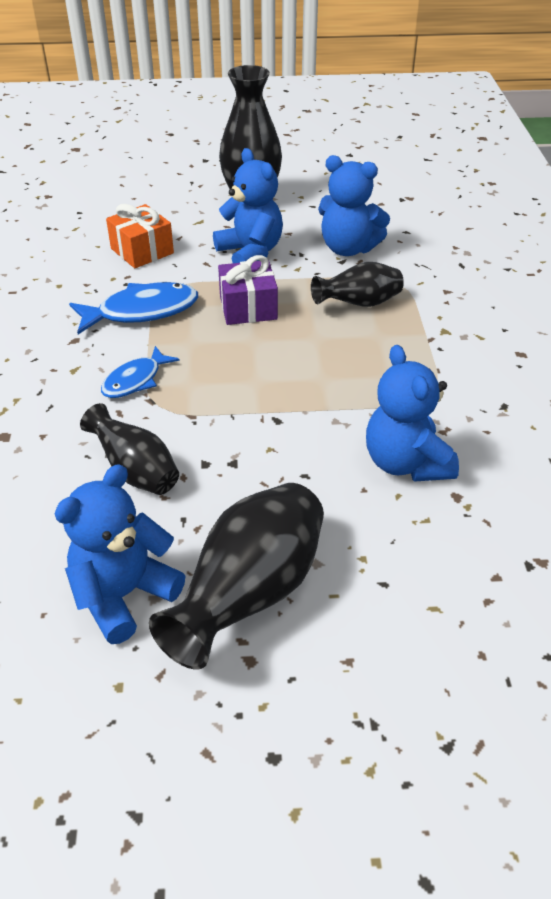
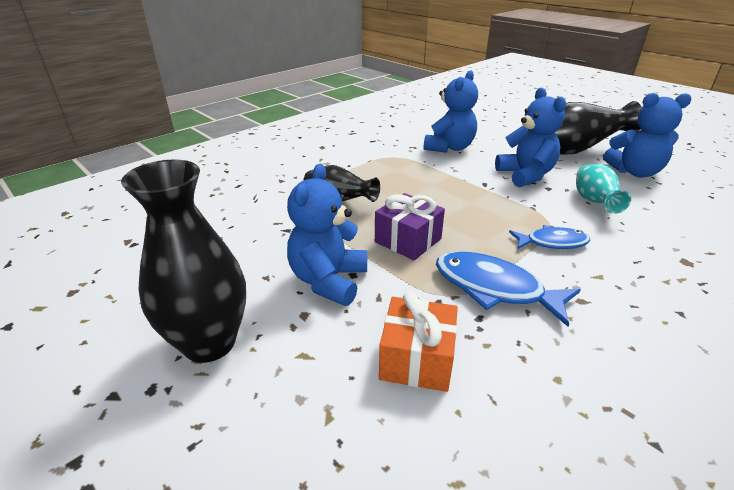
camera: 130 degrees left, 10 degrees down
black vase [80,403,179,495] -> turquoise vase [576,164,631,214]
blue teddy bear [318,155,390,256] -> blue teddy bear moved to [495,88,566,187]

